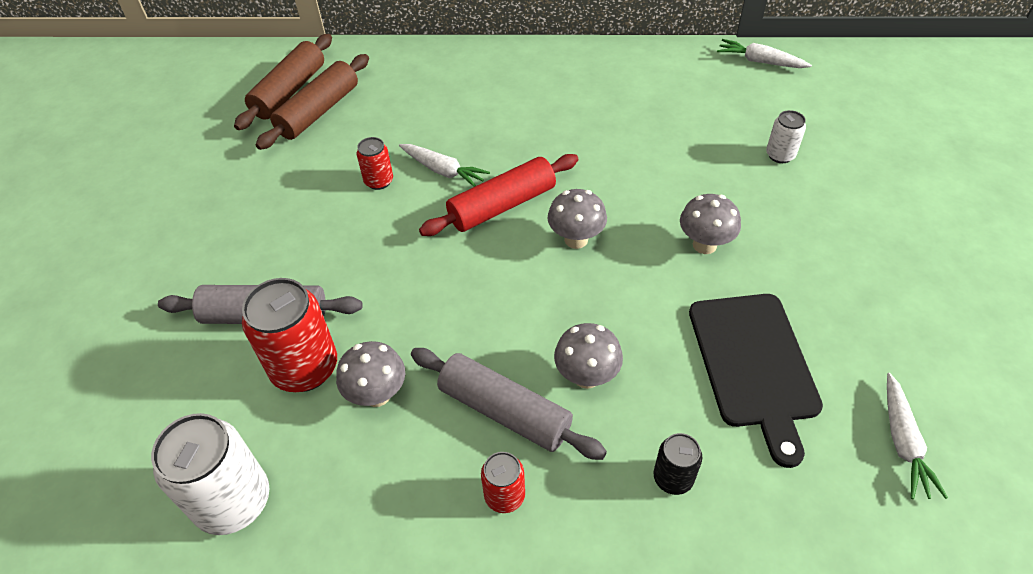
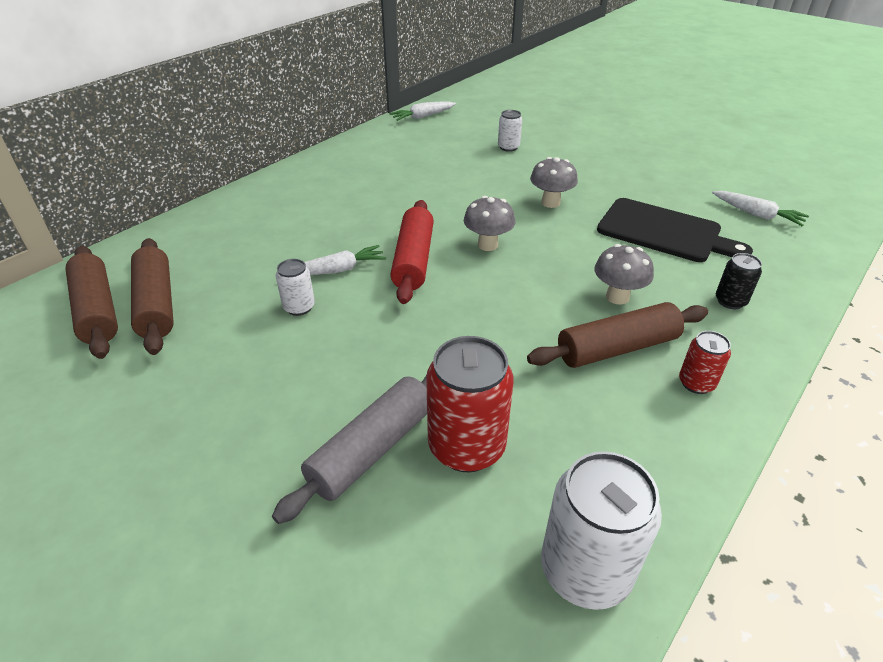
camera: 55 degrees left, 10 degrees down
grey mushroom [336,341,405,407] -> none
red can [356,137,393,190] -> white can [276,259,315,316]
grey rolling pin [411,348,607,460] -> brown rolling pin [527,302,708,368]

